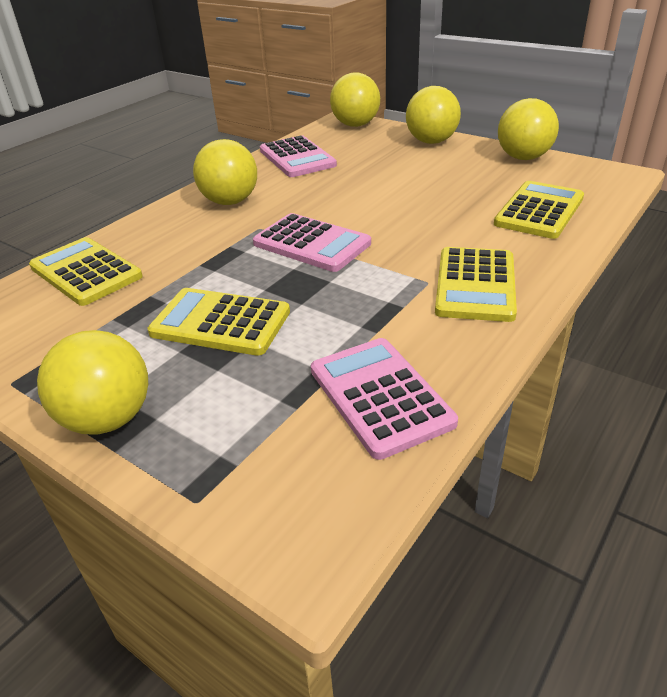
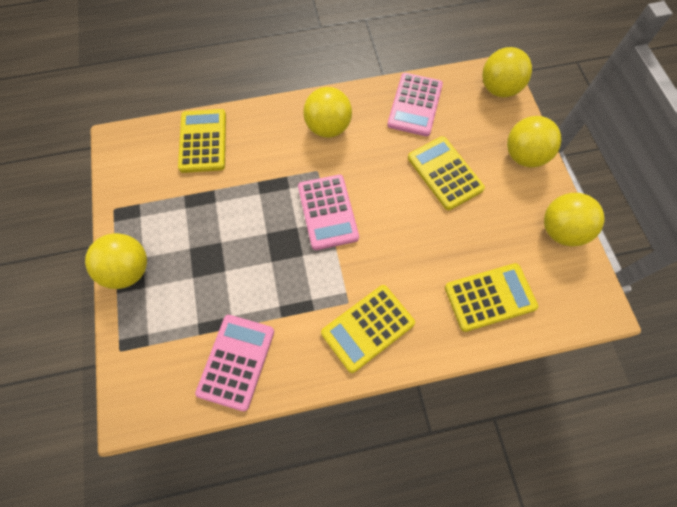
camera: 40 degrees right, 30 degrees up
yellow calculator [147,288,290,356] -> yellow calculator moved to [408,136,485,210]

